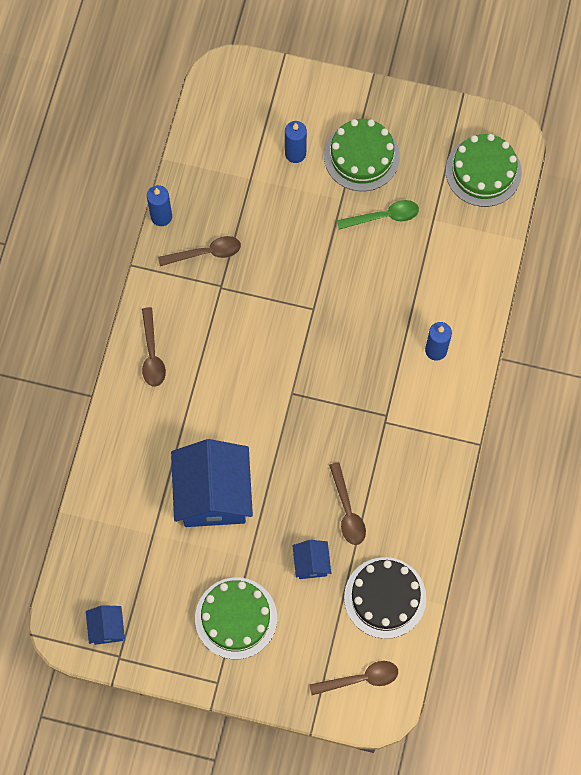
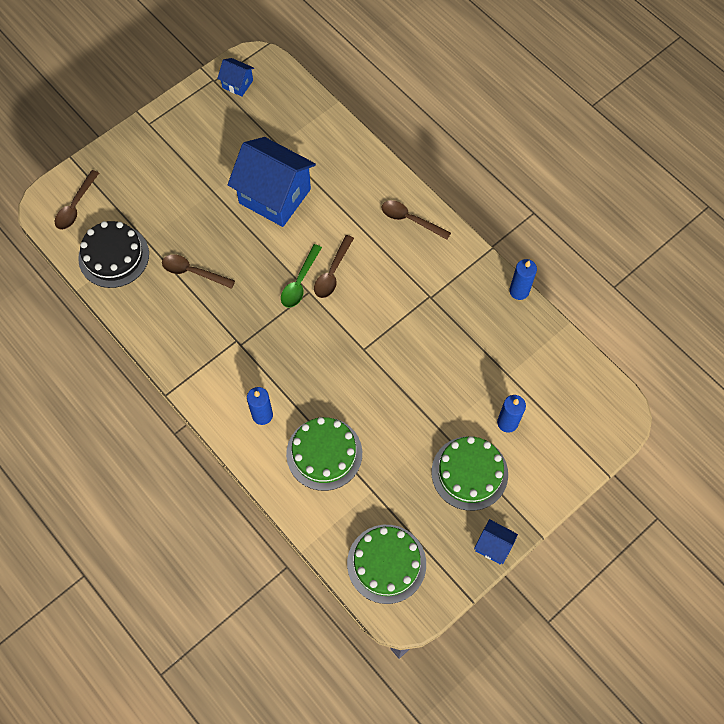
camera: 125 degrees right, 5 degrees down
brown spoon [158,236,241,266] -> brown spoon moved to [314,235,354,298]
green cake [195,577,277,659] -> green cake moved to [286,417,362,491]
blue house [292,540,331,579] -> blue house moved to [474,519,518,564]
green spoon [337,200,419,230] -> green spoon moved to [281,244,322,308]

